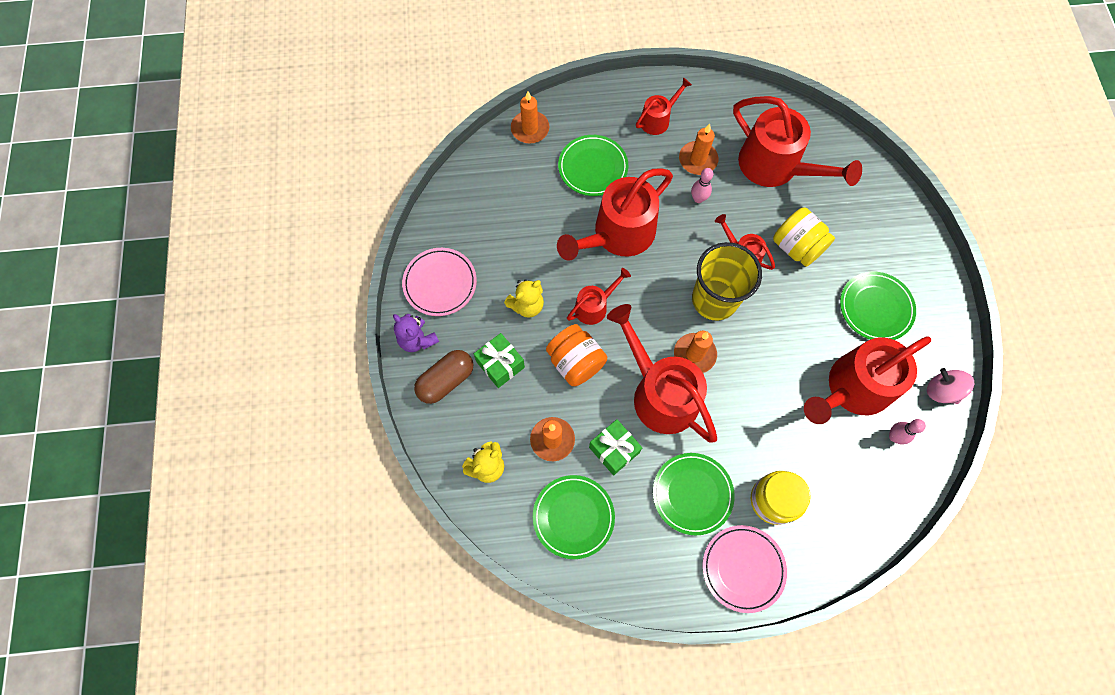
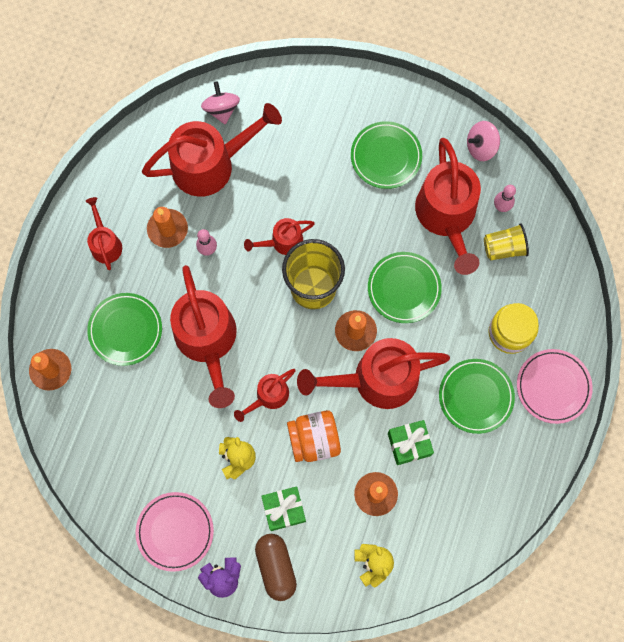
camera: 65 degrees left, 5 degrees up
green plate [533,475,615,559] -> green plate moved to [368,252,442,323]
red watering can [567,268,631,325] -> red watering can turned 120 degrees counterclockwise [234,369,296,422]
yellow jar [773,207,835,267] -> none
none -> pink spinning top [201,81,240,124]
none -> yellow cup [484,223,529,260]

